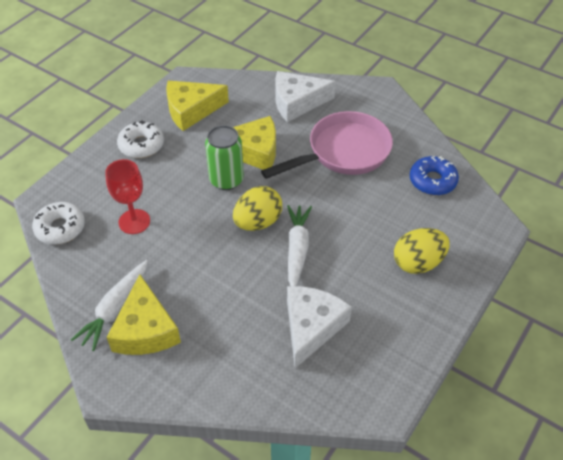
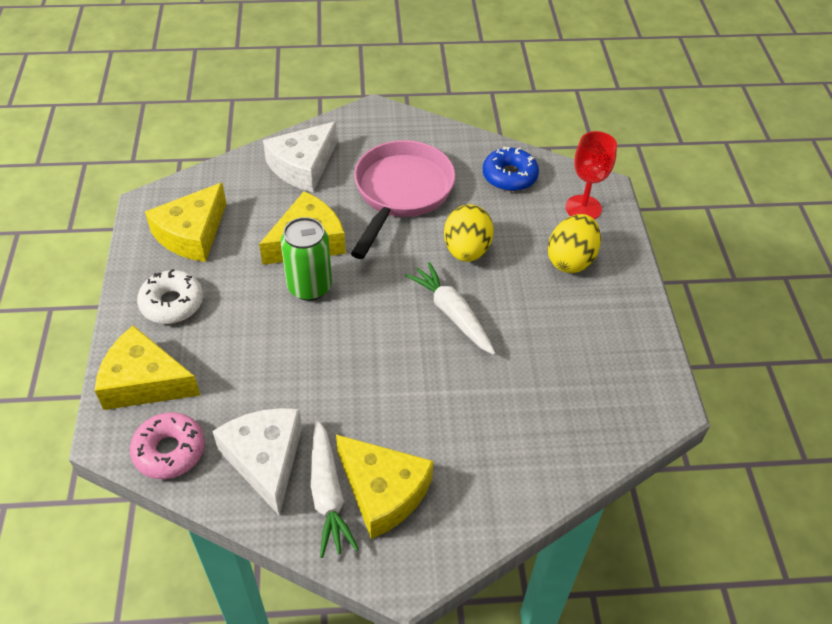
camera: 40 degrees left, 0 degrees up
white donut [32,202,85,245] -> pink donut [130,412,205,479]
red goblet [105,159,150,234] -> red goblet moved to [565,131,617,220]
yellow egg [233,186,282,231] -> yellow egg moved to [444,204,494,262]
white cheese [287,286,352,368] -> white cheese moved to [212,408,302,516]
none -> yellow cheese [95,325,200,410]

